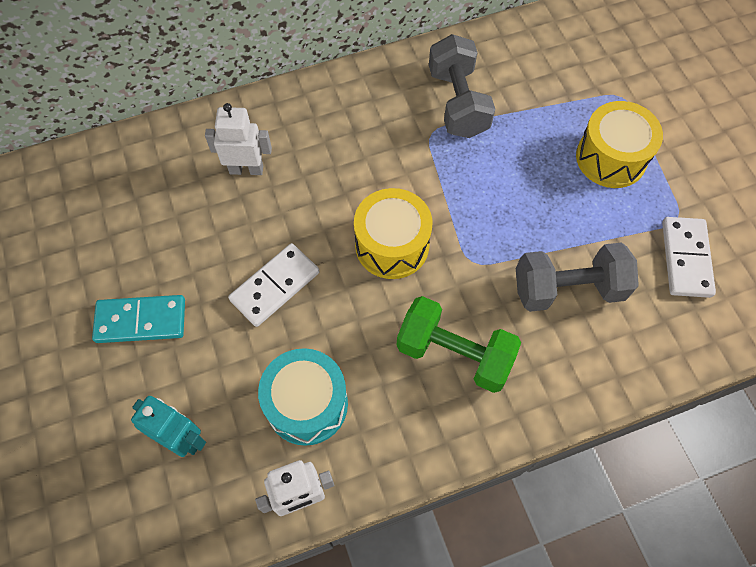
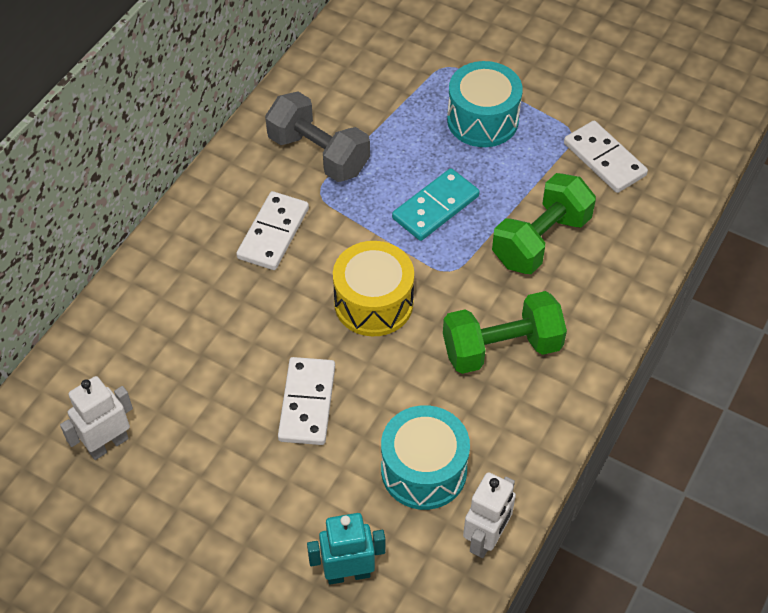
camera: 40 degrees left, 10 degrees down
turquoise domino [92,295,185,343] -> turquoise domino moved to [392,168,480,241]
white robot [205,103,272,175] -> white robot moved to [60,376,133,460]
grey dumbbell [516,242,639,312] -> green dumbbell [492,173,596,274]
yellow drum [576,101,663,188] -> turquoise drum [447,61,523,147]
none -> white domino [236,191,309,270]

